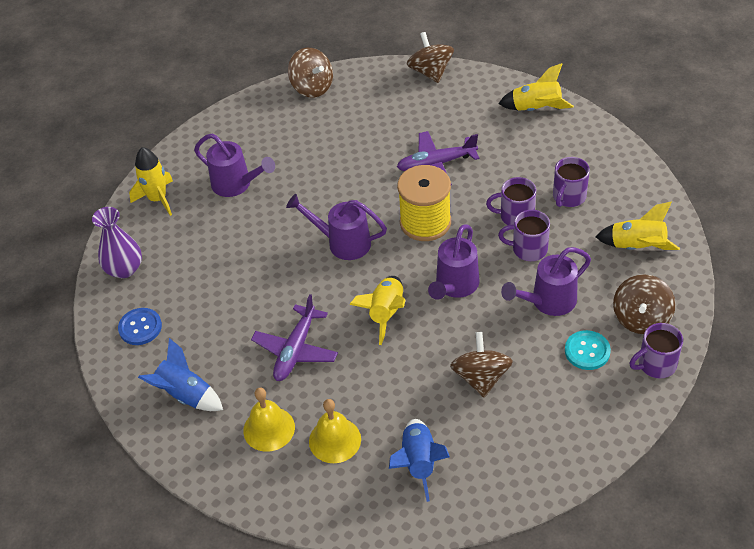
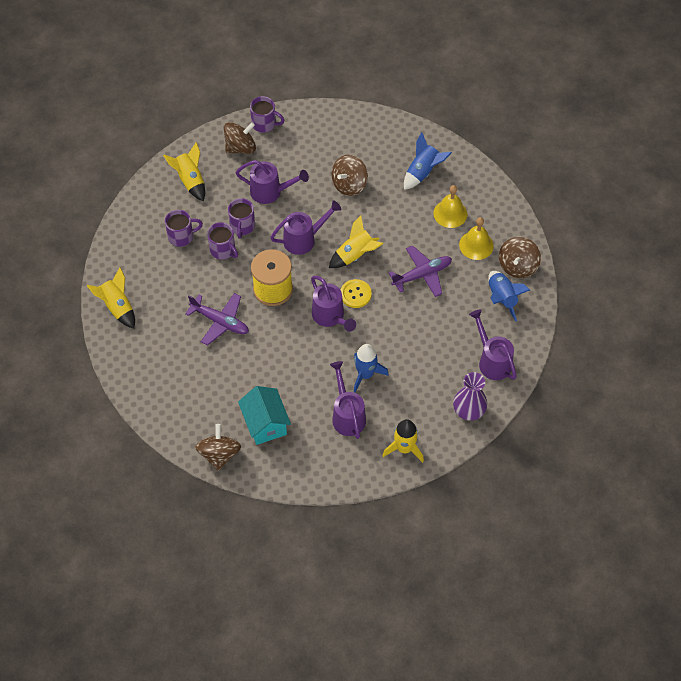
camera: 140 degrees left, 10 degrees up
blue button [118,308,162,345] -> purple watering can [469,309,517,380]
brown spinning top [407,32,454,83] -> brown spinning top moved to [499,237,541,278]
purple mug [498,210,550,261] -> purple mug turned 45 degrees clockwise [228,198,255,239]
turquoise button [565,330,611,370] -> none
none -> turquoise house [238,386,291,445]
none -> yellow button [341,279,372,308]
none -> blue rocket [354,344,389,392]

